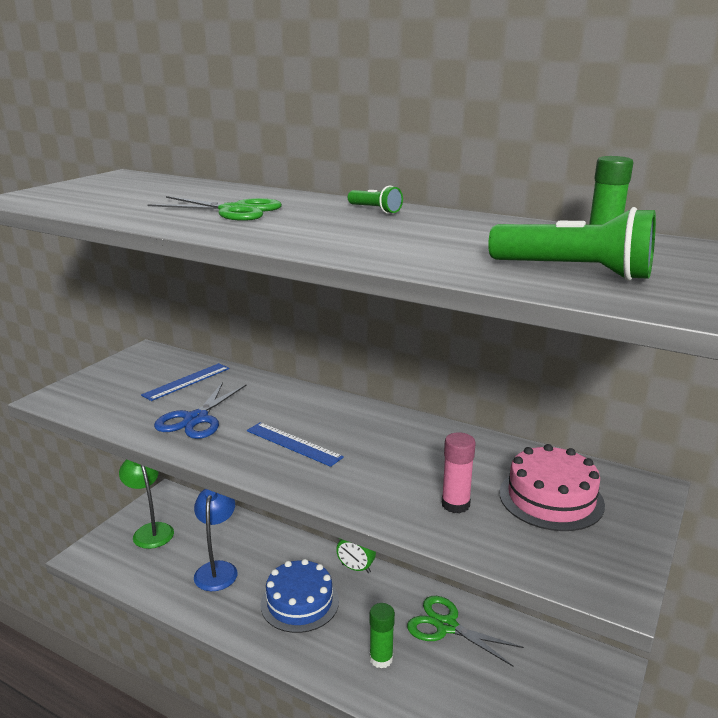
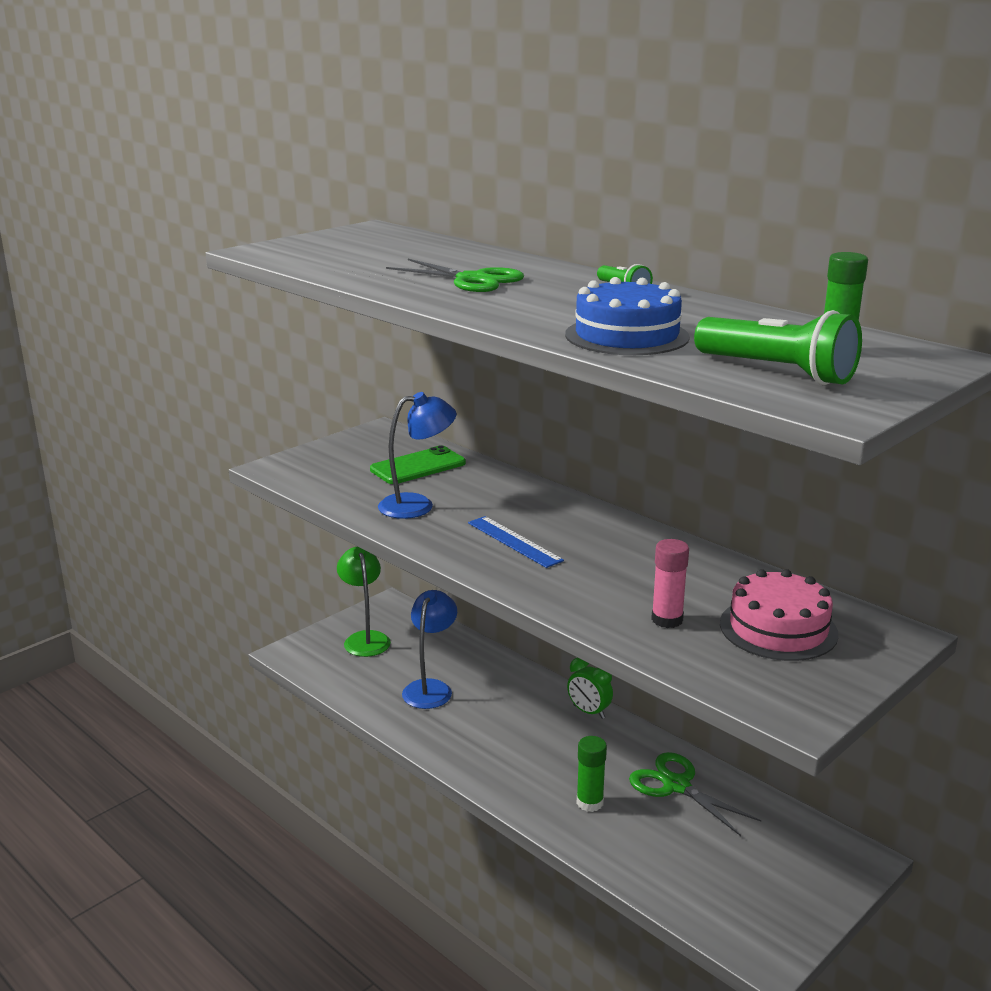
camera: 15 degrees right, 0 degrees up
blue ruler [141,363,229,401] -> green phone [370,445,466,484]
blue scissors [154,382,246,439] -> blue lamp [378,392,457,519]
blue cake [260,559,339,633] -> blue cake moved to [565,277,690,355]

